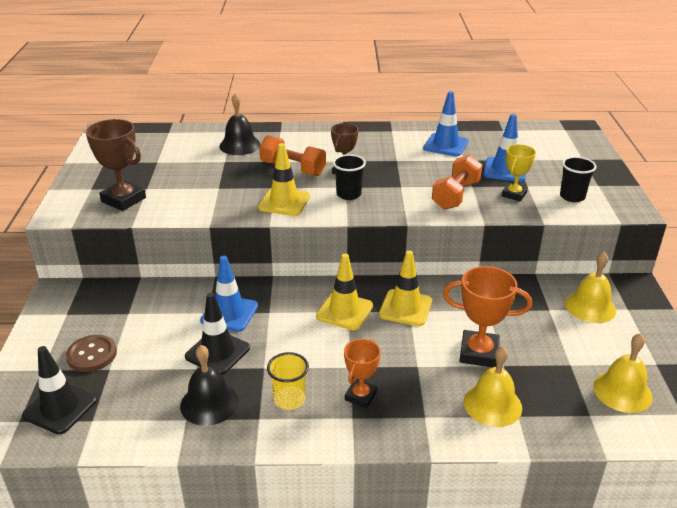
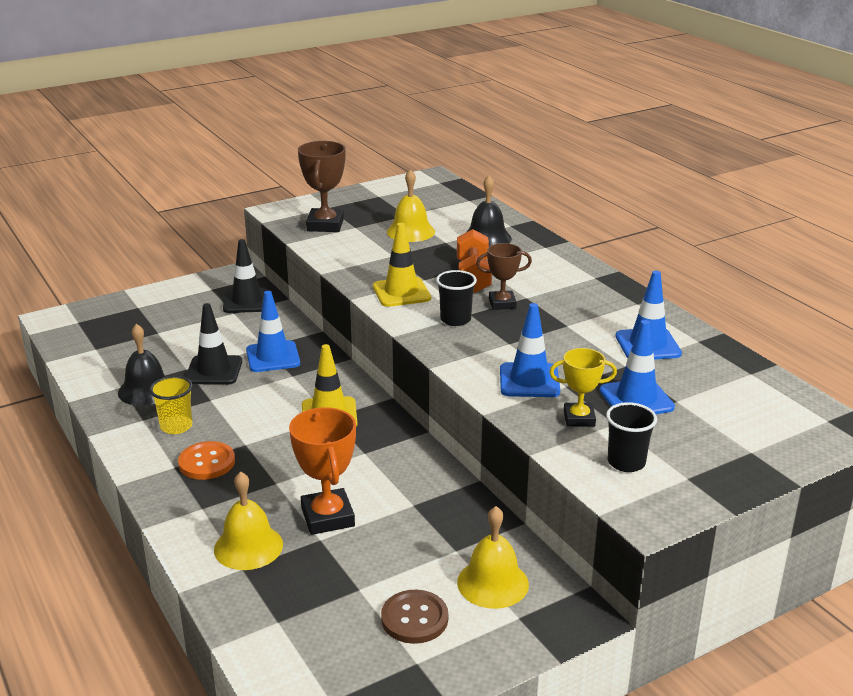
camera: 60 degrees right, 5 degrees down
black traffic cone [22,346,97,434] -> black traffic cone moved to [223,239,271,313]
brown button [66,335,117,372] -> brown button moved to [381,590,448,644]
orange trophy [344,339,381,408] -> orange button [178,441,235,480]
yellow traffic cone [379,250,432,326] -> none
orange dumbbell [432,155,482,210] -> blue traffic cone [500,303,560,397]
yellow bell [593,333,653,413] -> yellow bell moved to [387,169,435,242]

